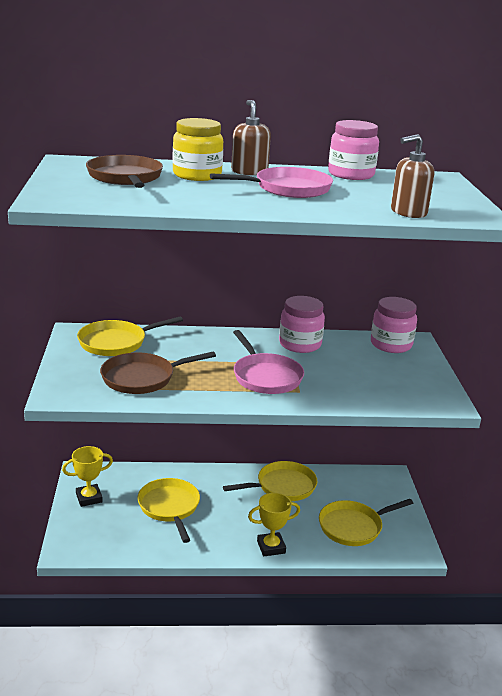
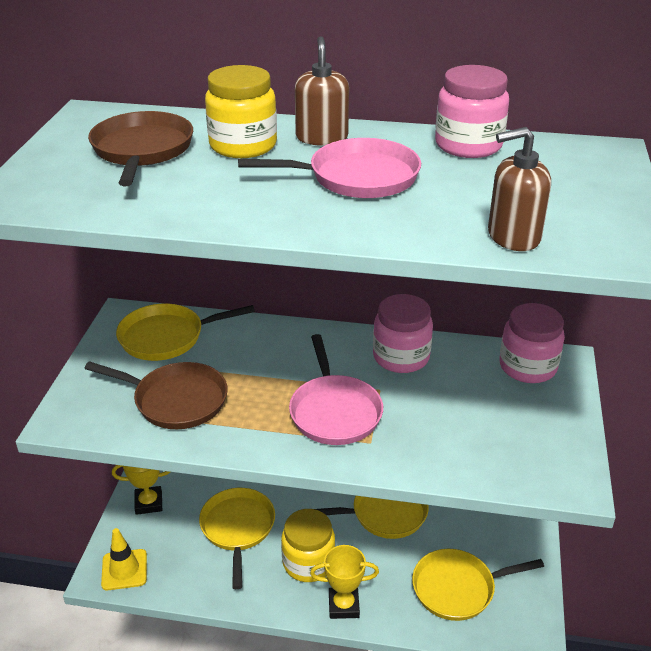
camera: 15 degrees right, 10 degrees up
brown pan [100,351,216,394] -> brown pan turned 150 degrees counterclockwise [84,361,228,429]
none -> yellow traffic cone [101,528,147,591]
none -> yellow jar [281,509,335,582]

